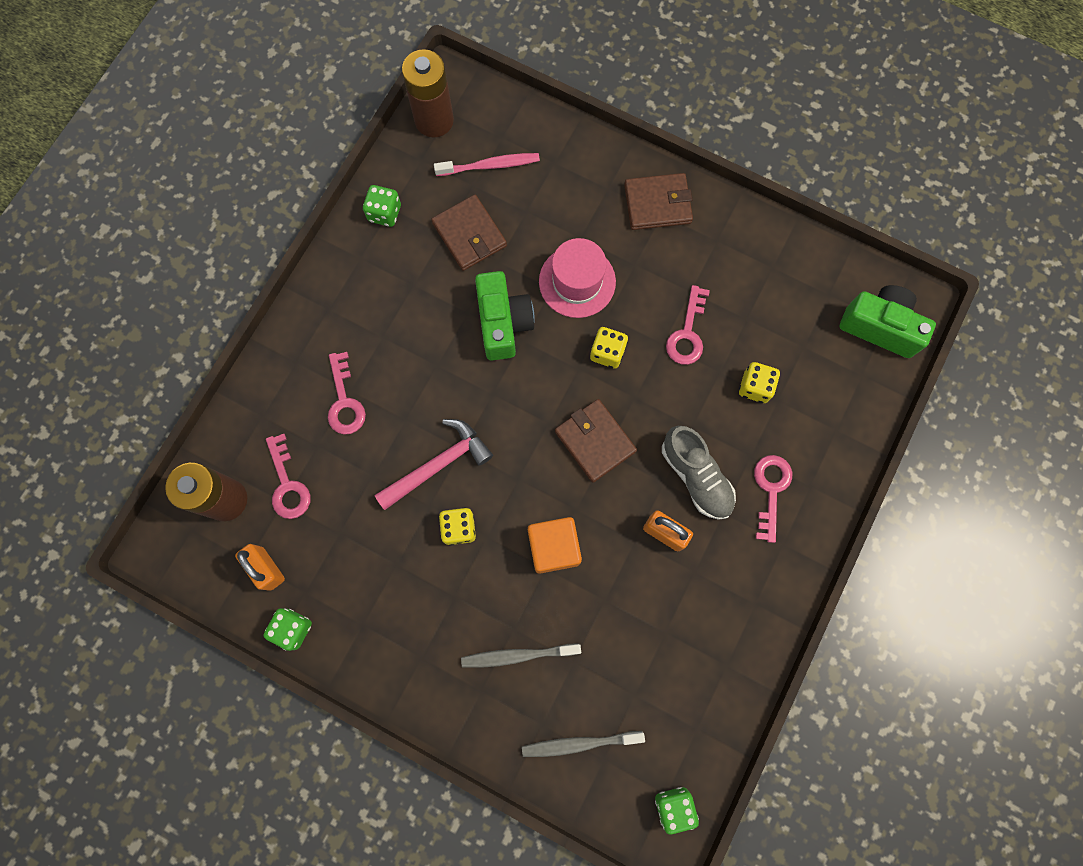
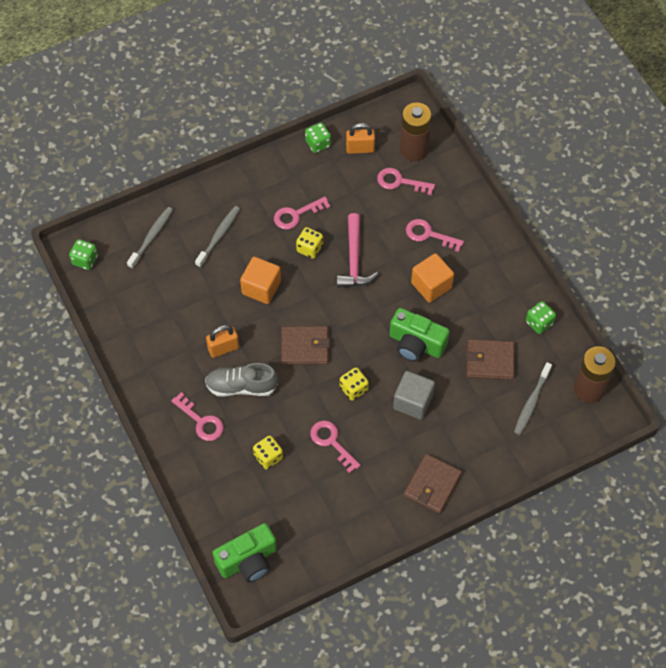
camera: 125 degrees right, 15 degrees down
pink toothbrush [434,153,540,176] -> grey toothbrush [514,362,552,435]
pink hat [539,238,616,318] -> grey cube [393,371,435,420]
none -> pink key [274,196,331,230]
none -> orange cube [411,253,454,303]

